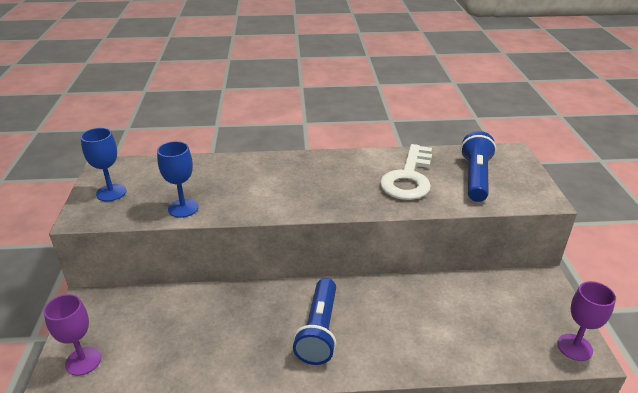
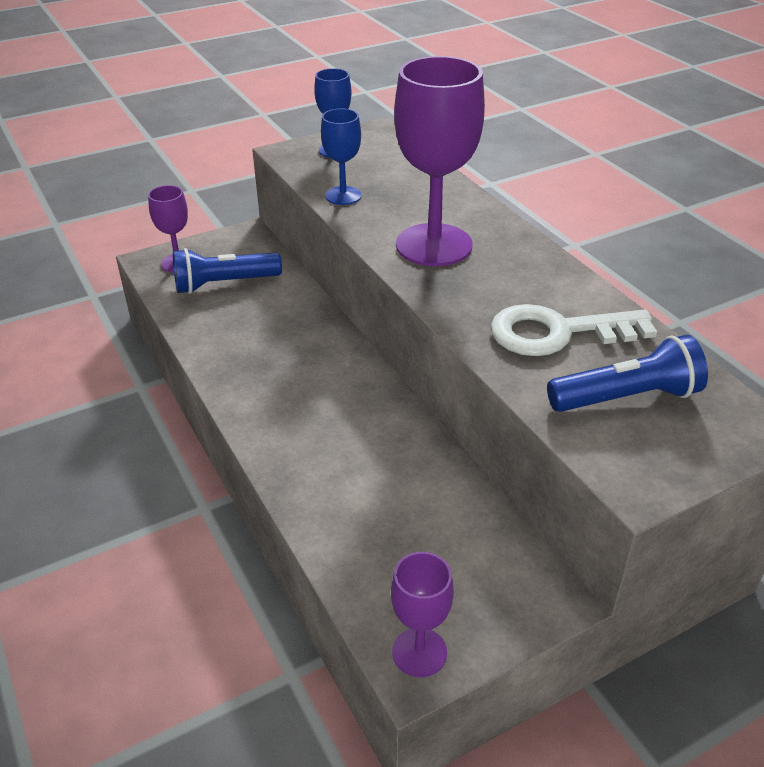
camera: 65 degrees right, 5 degrees up
blue flashlight [293,278,336,365] -> blue flashlight moved to [173,248,282,294]
none -> purple goblet [394,56,485,266]

